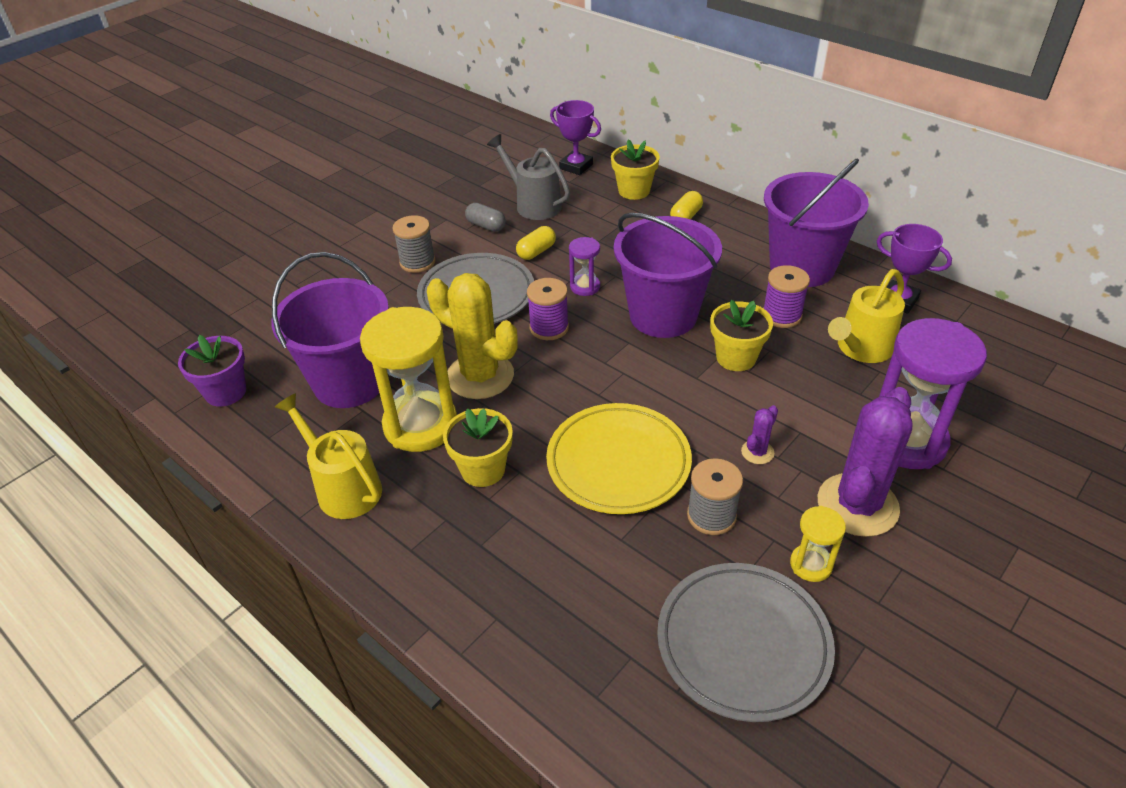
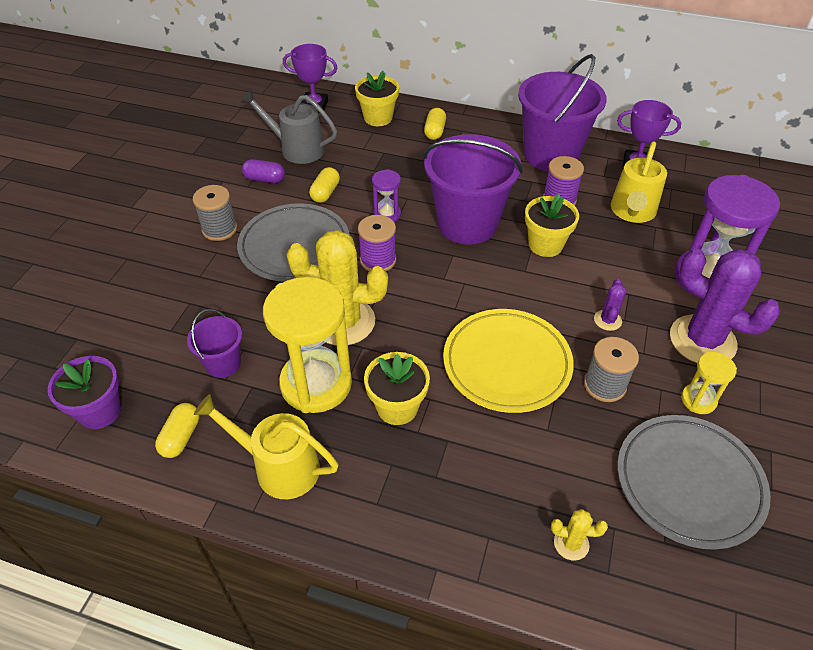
camera: 25 degrees left, 5 degrees up
purple bucket [271,252,389,408] -> purple bucket [187,309,242,378], size x0.49
grey capsule [465,203,506,232] -> purple capsule [242,159,285,183]
purple cactus [818,387,913,537] -> purple cactus turned 60 degrees counterclockwise [670,248,780,363]
none -> yellow capsule [155,403,199,458]
none -> yellow cactus [551,509,608,560]

